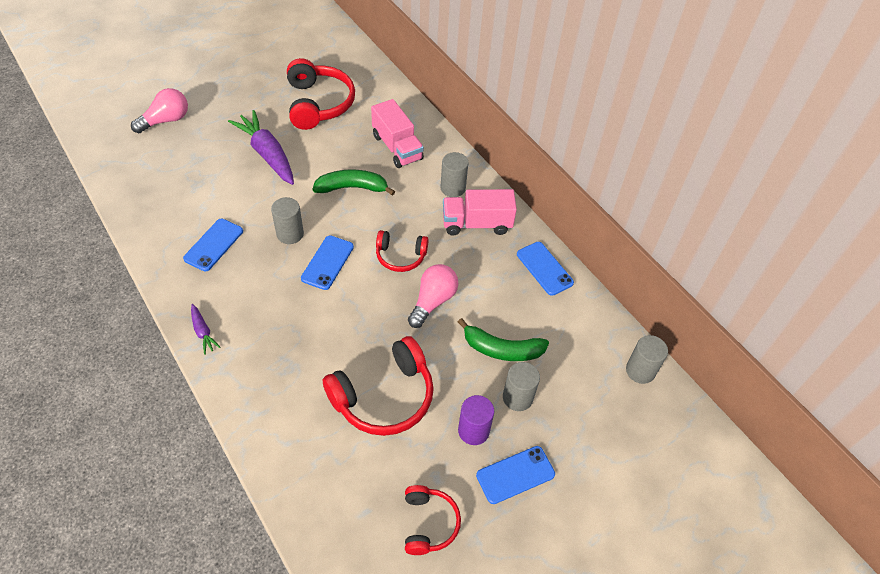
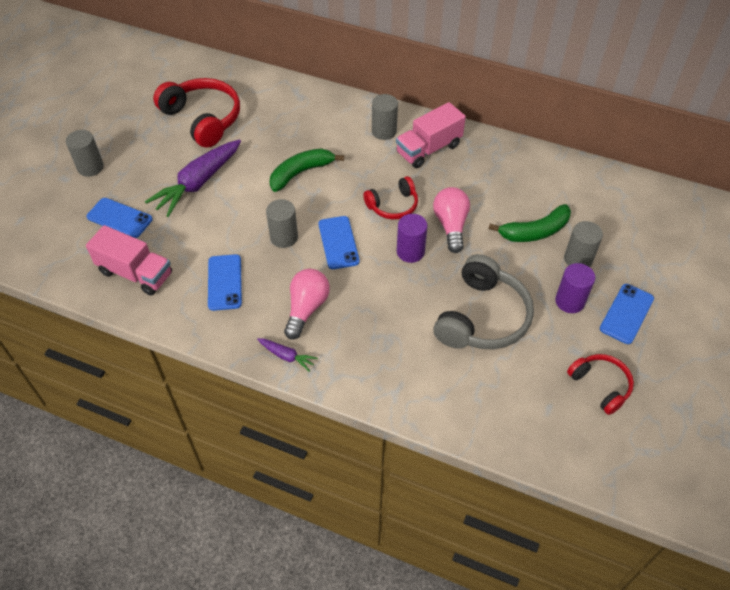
camera: 30 degrees left, 0 degrees up
pink light bulb [131,88,188,133] -> pink light bulb moved to [284,269,330,339]
purple carrot [228,110,294,185] -> purple carrot turned 75 degrees counterclockwise [145,140,241,217]
red headphones [323,336,434,436] -> grey headphones [433,254,534,349]
pink truck [371,99,424,168] -> pink truck moved to [86,225,172,296]
blue phone [517,242,574,296] -> blue phone moved to [86,198,153,238]
grey cylinder [626,335,668,384] -> grey cylinder moved to [66,130,104,177]
none -> purple cylinder [397,214,427,263]

